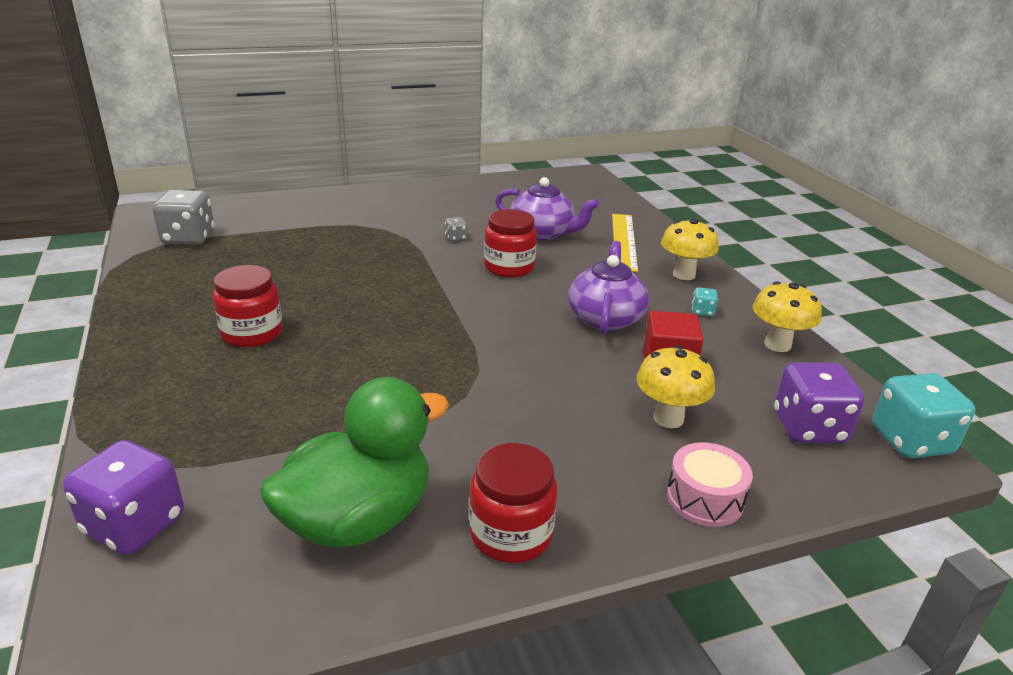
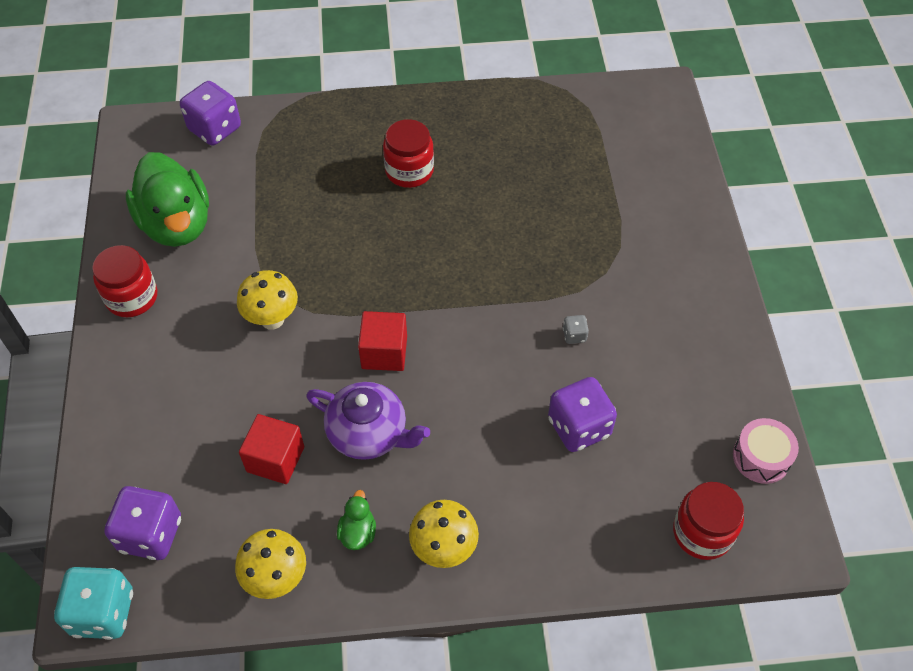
camera: 105 degrees right, 25 degrees up
grey dice [153,190,214,245] -> none
red jar [484,209,537,278] -> red jar moved to [673,482,744,560]
purple teapot [495,177,599,240] -> purple dice [548,377,617,452]
yellow ruler [612,214,638,272] -> none
yellow mushroom [636,345,715,428] -> yellow mushroom moved to [237,270,298,330]
pink drum [667,442,753,527] -> pink drum moved to [733,418,799,484]
turquoise dice [692,287,718,317] -> green duck [337,490,376,550]
none -> red cube [358,311,407,371]

